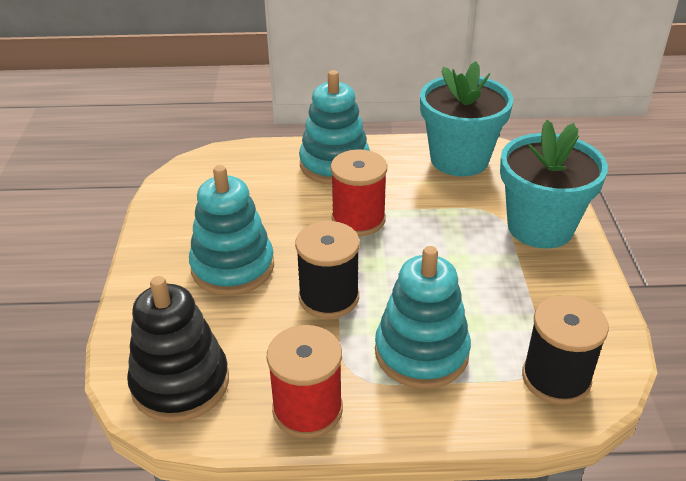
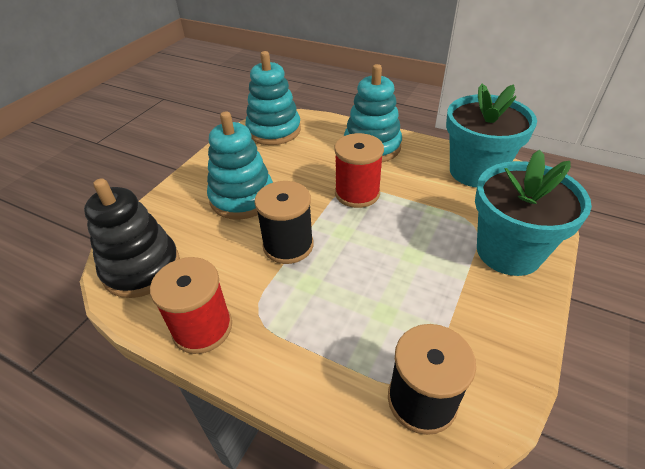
camera: 30 degrees right, 5 degrees up
turquoise stacking toy [375,246,471,389] -> turquoise stacking toy moved to [245,51,301,145]

